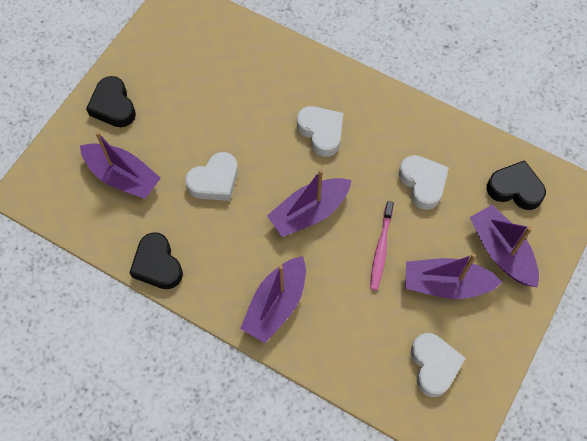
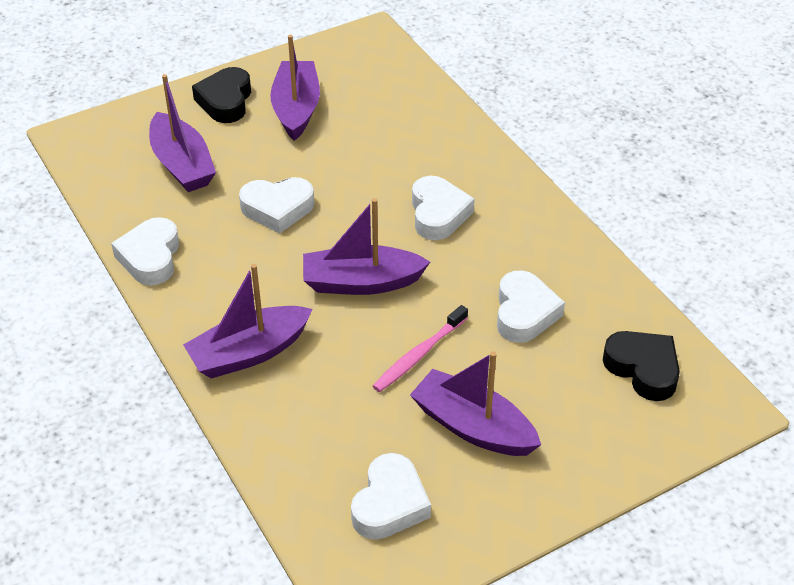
camera: 30 degrees right, 20 degrees down
black heart [130,232,183,289] -> white heart [111,217,179,286]
purple boat [470,205,539,287] -> purple boat moved to [270,35,320,141]

